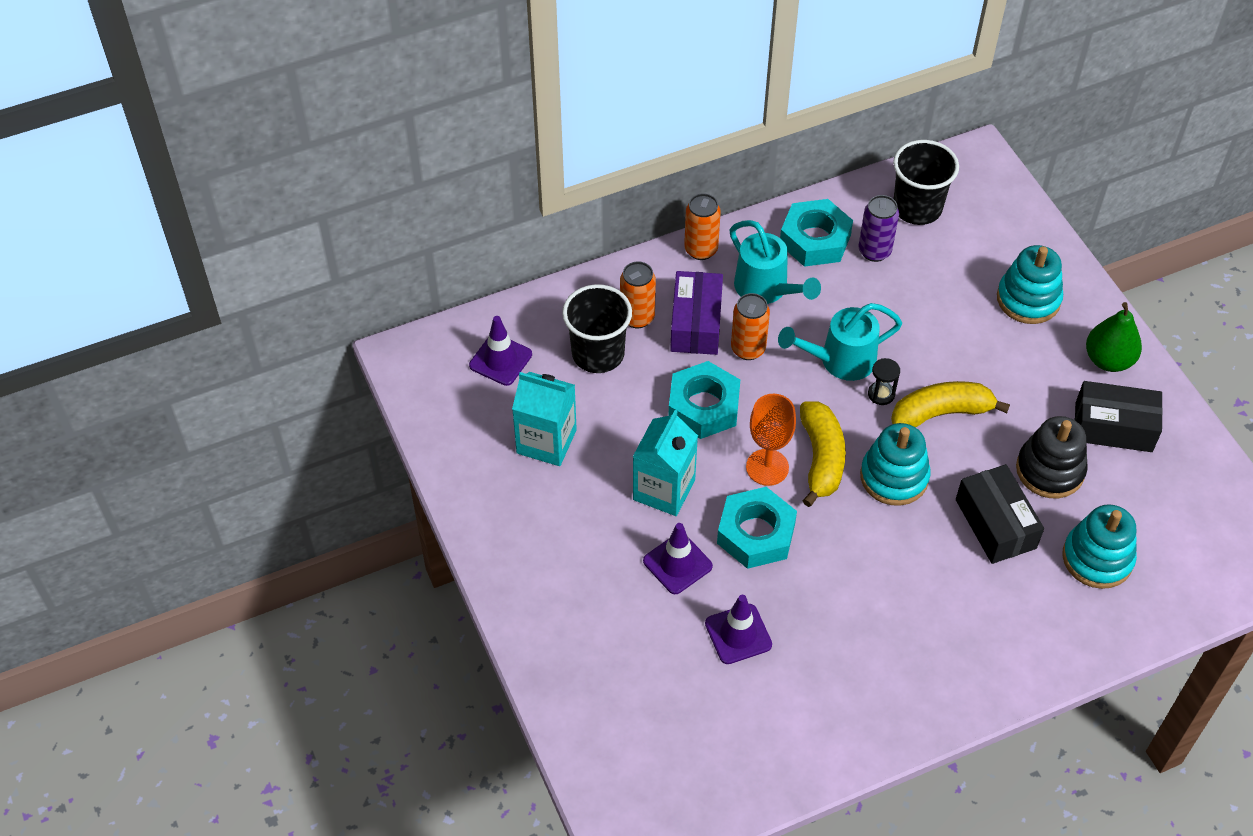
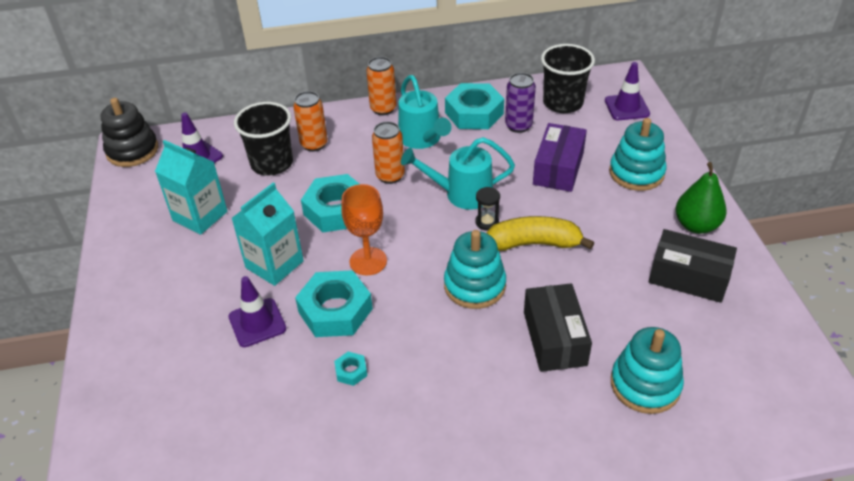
camera: 15 degrees right, 10 degrees down
purple box [670,271,723,355] -> purple box moved to [533,123,587,192]
purple traffic cone [705,595,772,664] -> purple traffic cone moved to [605,62,650,120]
yellow banana [800,401,846,507] -> none
black stacking toy [1016,416,1088,498] -> black stacking toy moved to [101,98,158,167]
none -> turquoise nut [334,352,367,386]

